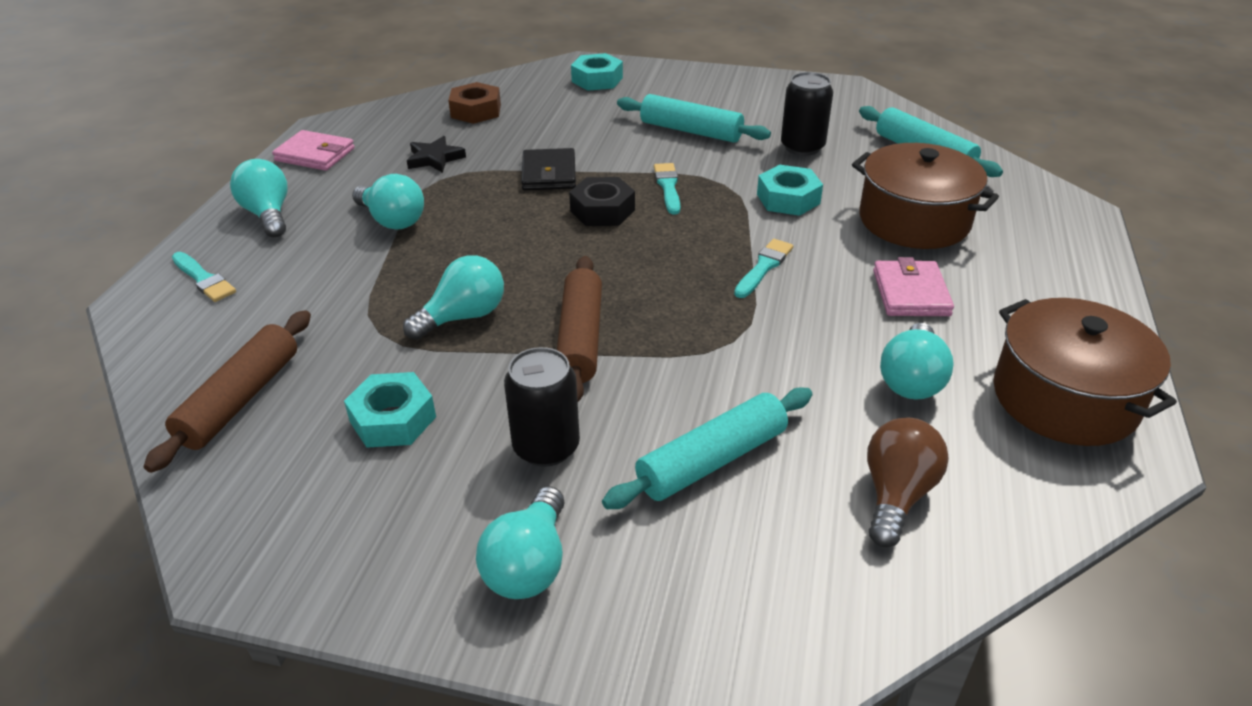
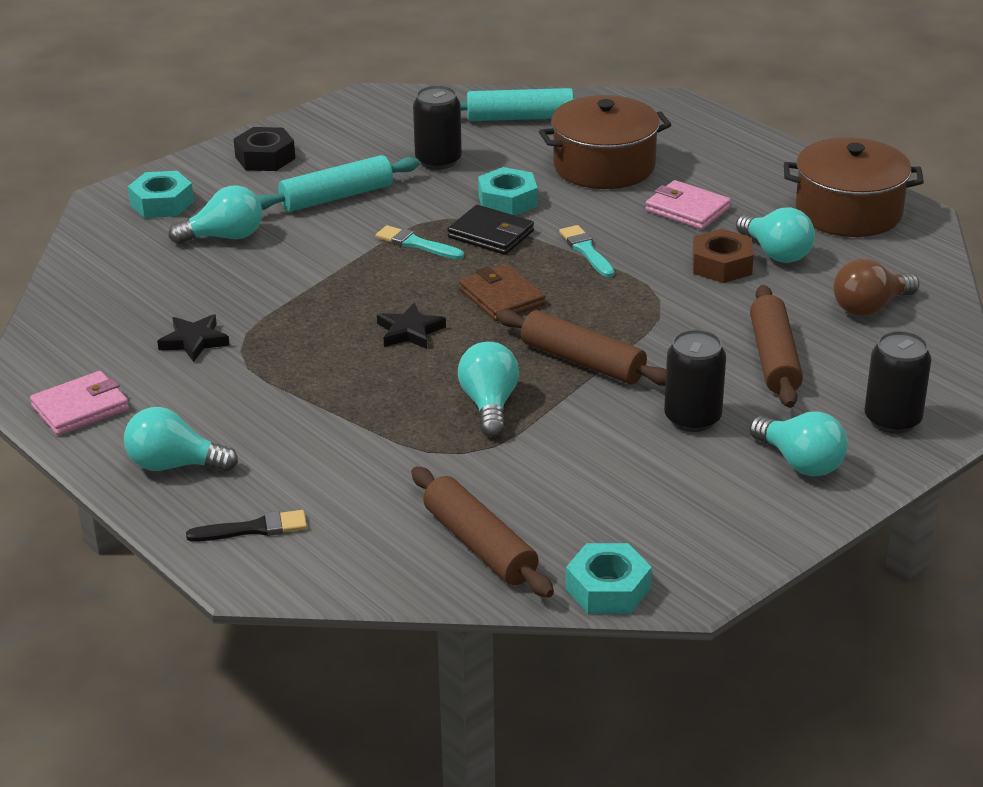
camera: 55 degrees left, 5 degrees down
turquoise brush [172,252,236,302] -> black brush [186,510,307,542]
turquoise nut [344,372,436,448] -> turquoise nut moved to [566,543,652,614]
turquoise light bulb [352,174,424,230] -> turquoise light bulb moved to [169,185,262,244]
brown nut [448,82,501,124] -> brown nut moved to [692,229,754,283]
black wallet [521,148,576,190] -> black wallet moved to [447,205,534,255]
black nut [569,177,635,226] -> black nut moved to [234,127,295,171]
turquoise rolling pin [602,387,812,509] -> brown rolling pin [750,285,803,408]
brown light bulb [867,418,949,547] -> brown light bulb turned 90 degrees counterclockwise [833,258,920,316]
none -> black star [377,303,446,349]
none -> brown wallet [459,264,546,321]
none -> black can [864,331,931,434]

